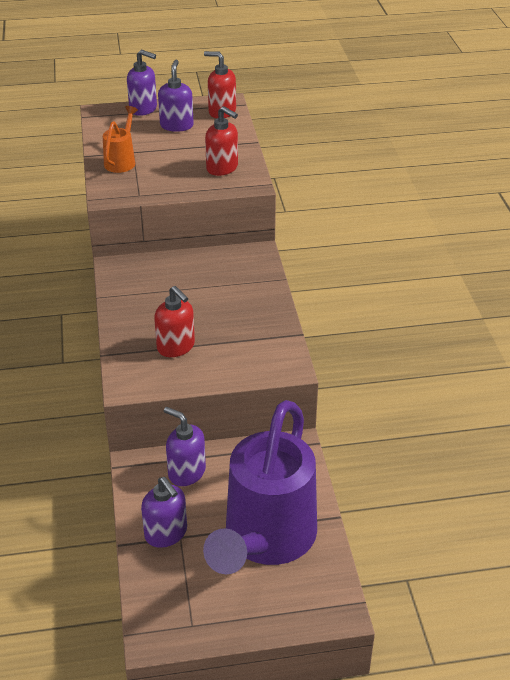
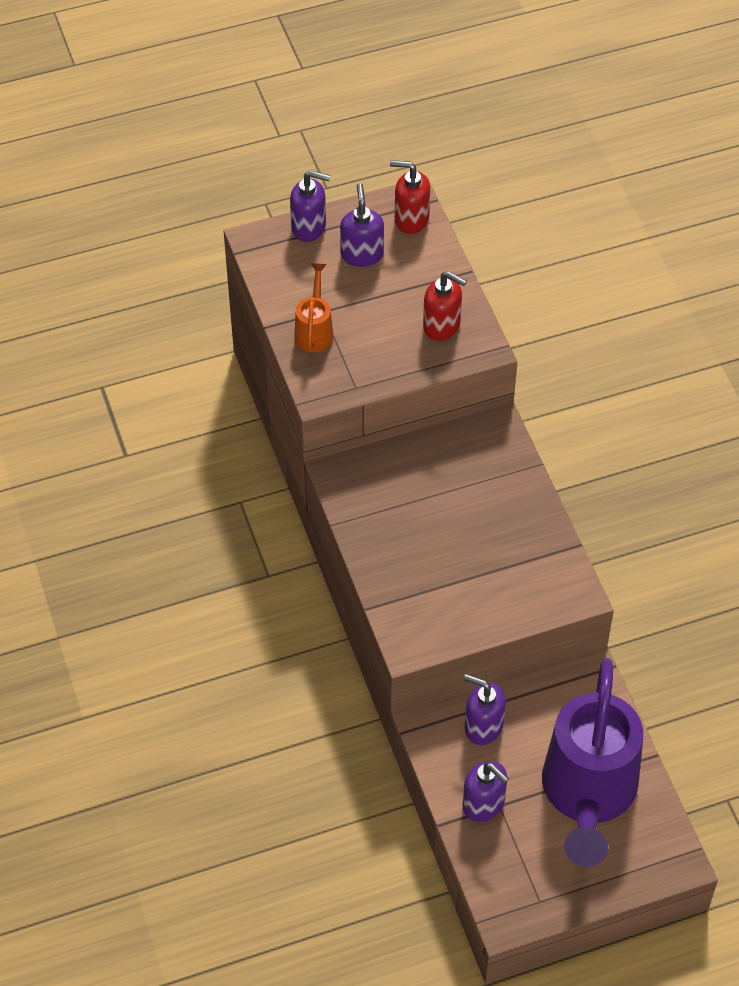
camera: 10 degrees left, 15 degrees up
red soap dispenser [154,286,195,357] -> none

